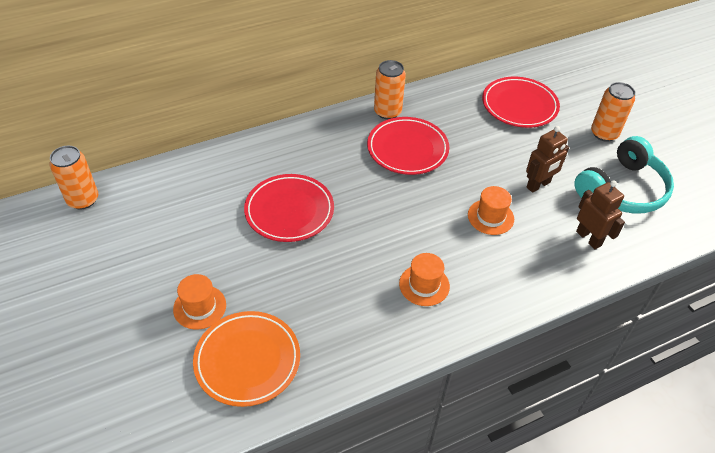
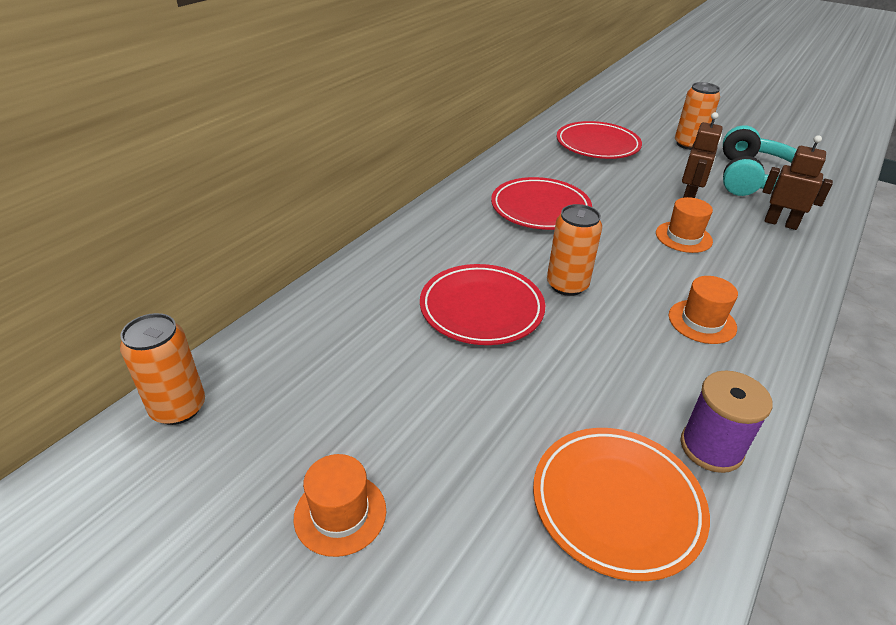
camera: 30 degrees left, 10 degrees down
orange hat [173,274,226,330] -> orange hat moved to [294,454,386,557]
orange can [374,60,406,119] -> orange can moved to [547,204,602,296]
none -> purple spool [680,371,773,473]

